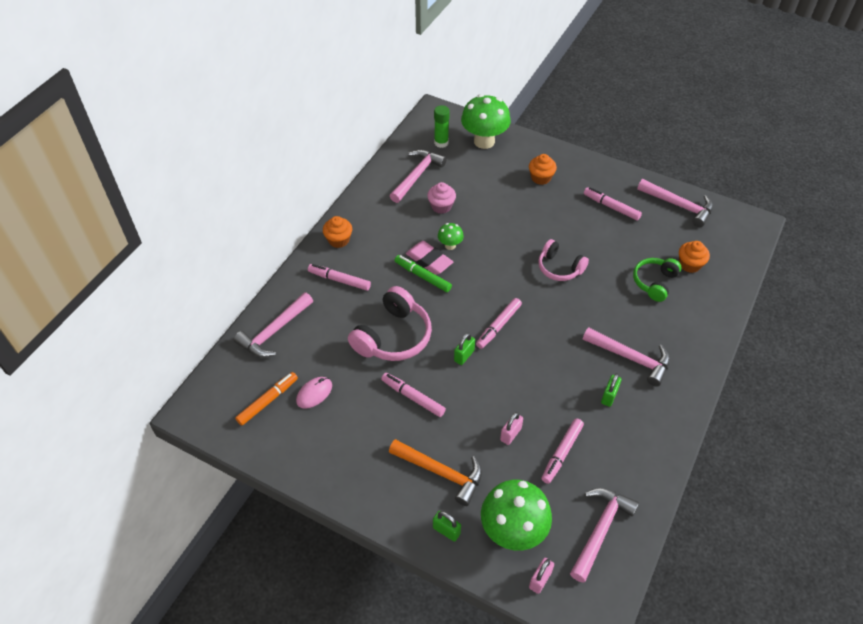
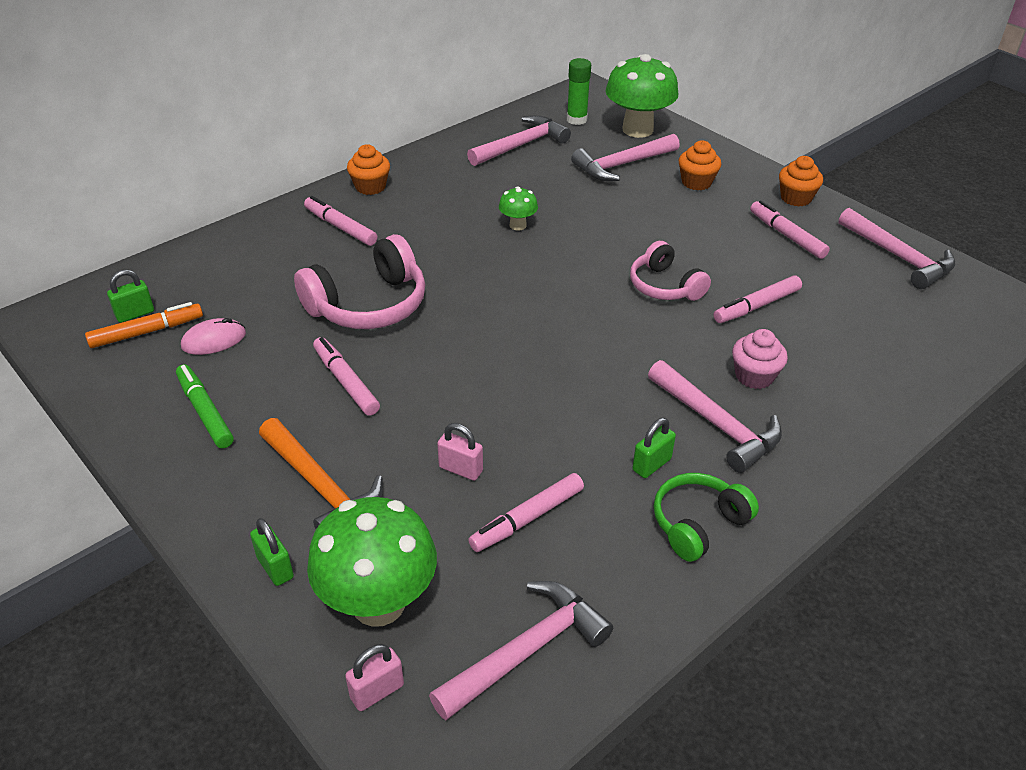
camera: 20 degrees right, 10 degrees down
pink hammer [234,292,313,357] -> pink hammer moved to [571,134,680,181]
green marker [395,255,452,292] -> green marker moved to [176,365,234,448]
pink eraser [406,241,453,275] -> none
pink cupcake [427,182,456,214] -> pink cupcake moved to [732,329,788,389]
green padlock [454,333,475,365] -> green padlock moved to [107,269,154,323]
pink marker [476,298,522,349] -> pink marker moved to [714,276,802,323]
pink padlock [500,412,523,445] -> pink padlock turned 60 degrees clockwise [437,423,483,481]
green headphones [633,258,681,302] -> green headphones moved to [654,473,759,562]
orange cupcake [679,241,710,273] -> orange cupcake moved to [779,156,823,207]

